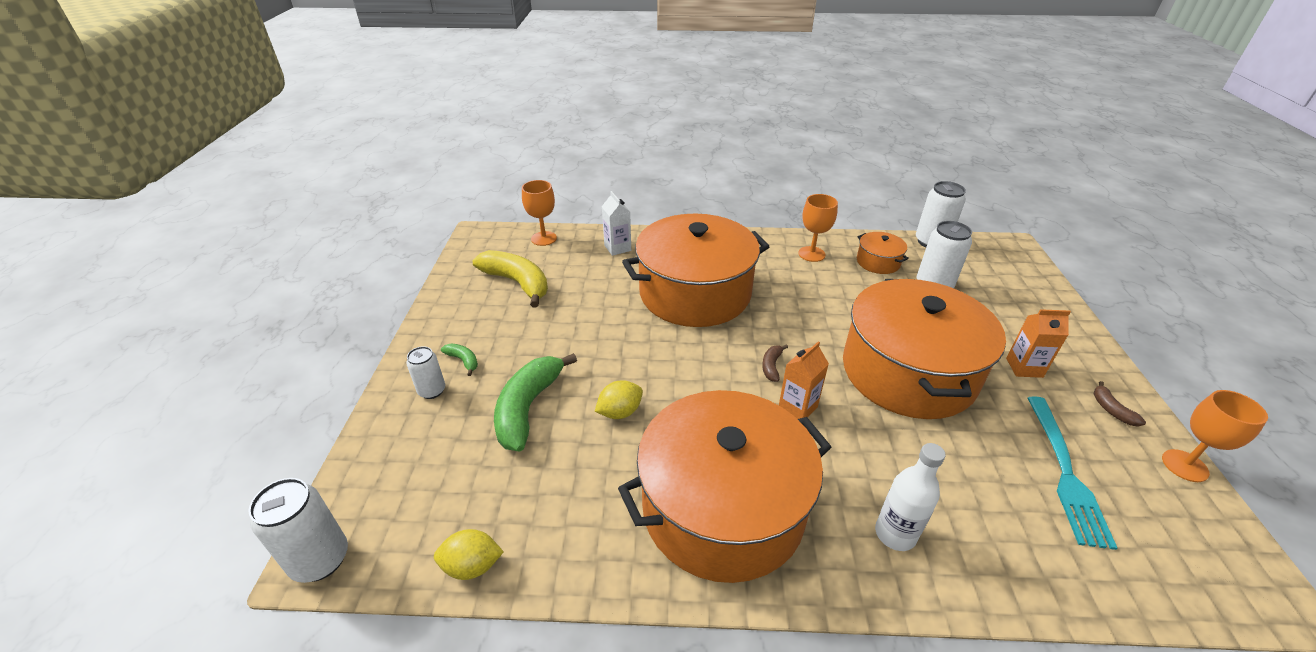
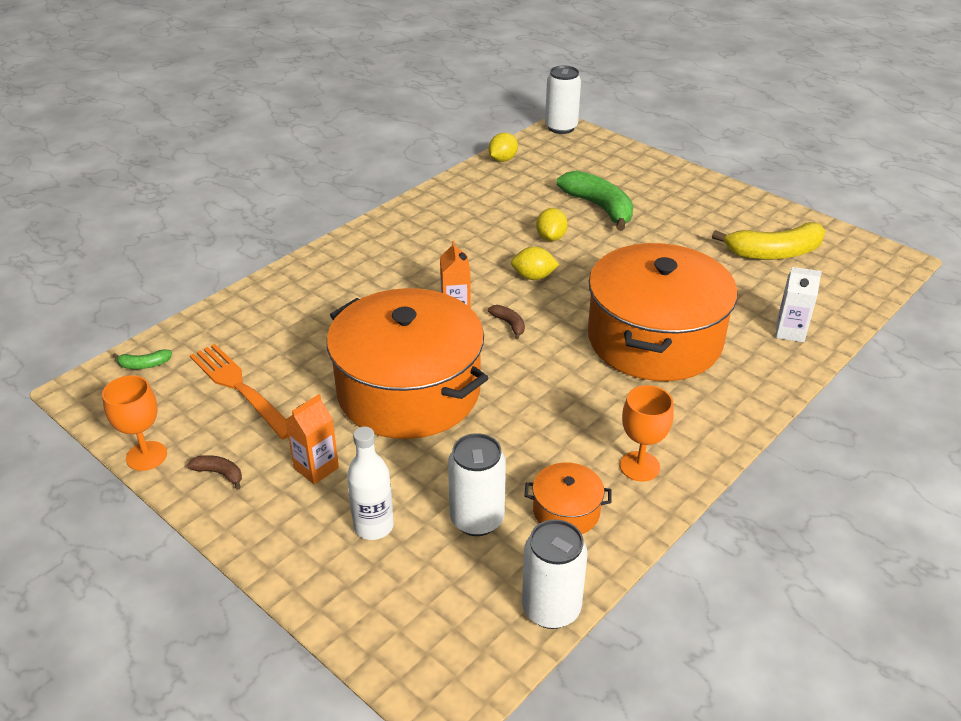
camera: 130 degrees right, 0 degrees up
white can [406,346,445,399] -> none
green banana [441,343,478,376] -> green banana moved to [112,349,172,369]
orange goblet [522,180,557,246] -> none
orange pot [618,390,831,583] -> none
white bottle [875,443,946,551] -> white bottle moved to [347,426,394,540]
turquoise fork [1027,396,1117,550] -> orange fork [190,344,288,439]
none -> yellow lemon [511,247,559,280]

